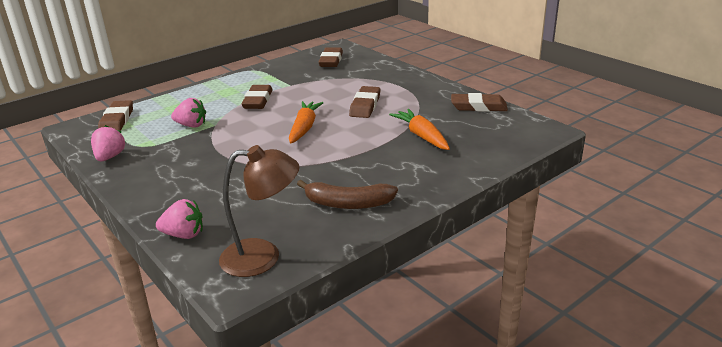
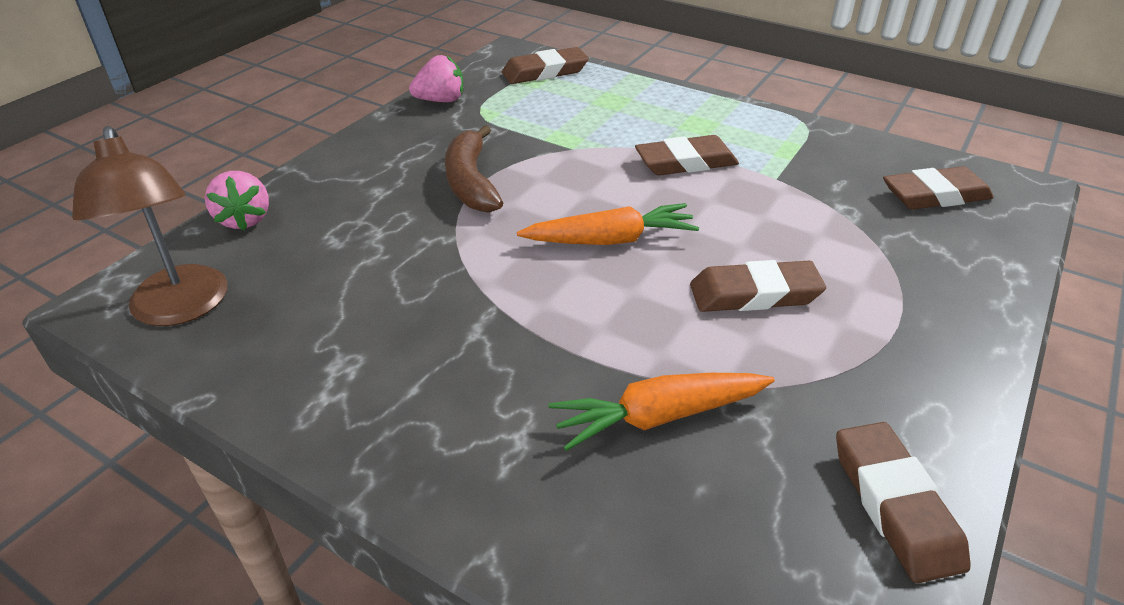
camera: 70 degrees right, 10 degrees up
pink strawberry [171,98,206,127] -> none
brown banana [297,180,398,209] -> brown banana moved to [445,125,503,213]
orange carrot [389,109,450,150] -> orange carrot turned 150 degrees counterclockwise [548,373,775,451]

